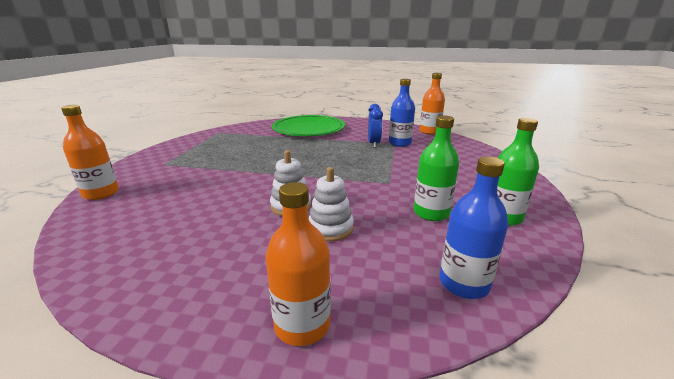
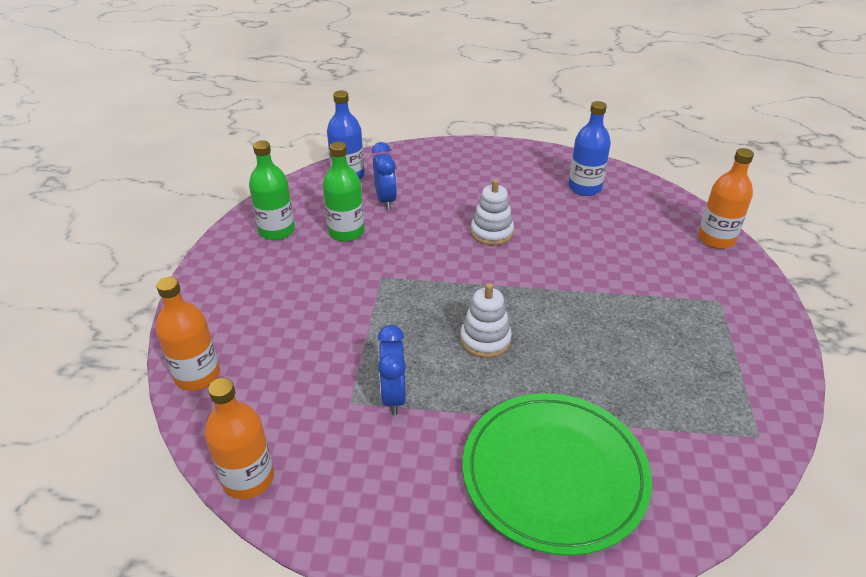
camera: 175 degrees right, 15 degrees up
orange bottle [265,182,331,346] -> orange bottle moved to [156,277,220,391]
white stacking toy [309,167,354,241] -> white stacking toy moved to [460,283,512,358]
blue bottle [389,79,415,147] -> blue bottle moved to [569,101,611,196]
none -> blue clock [372,142,397,210]

